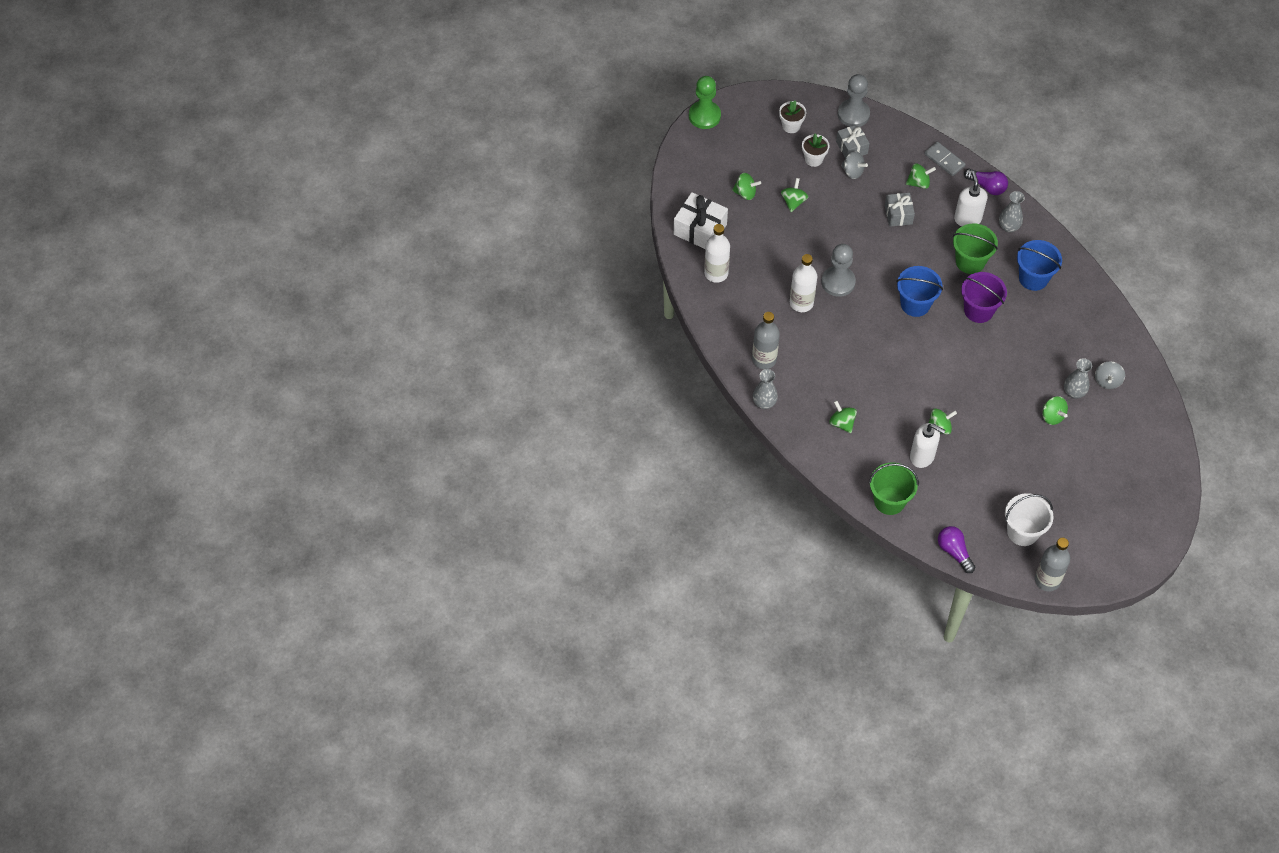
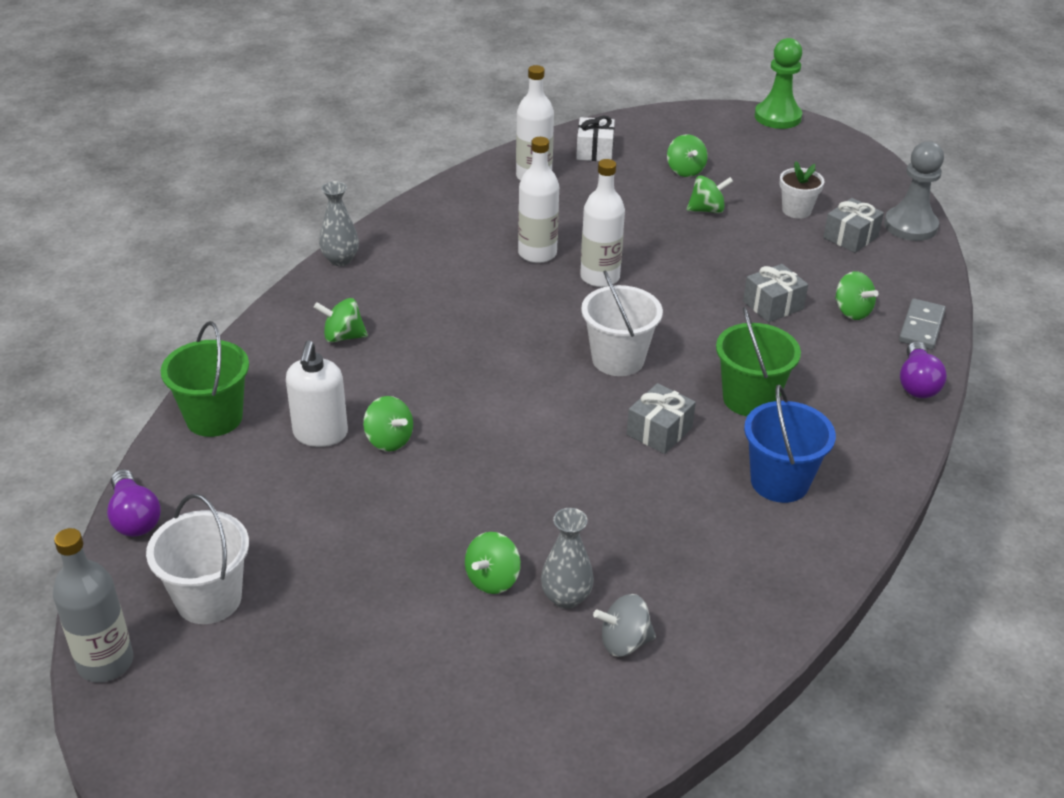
camera: 65 degrees right, 20 degrees down
white gift [674,192,728,249] -> white gift [576,116,615,161], size x0.64
grey bottle [752,312,780,369] -> none
white flower pot [779,100,806,133] -> none
grey pawn [821,244,856,297] -> white bottle [580,159,625,287]
green spinning top [829,400,857,433] -> green spinning top turned 120 degrees counterclockwise [314,298,368,343]
grey spinning top [841,151,868,179] -> none
blue bucket [896,266,943,317] -> white bucket [581,270,663,376]
purple light bulb [938,526,975,573] -> purple light bulb turned 120 degrees clockwise [107,469,161,537]
white soap dispenser [954,171,987,226] -> none
purple bucket [961,272,1007,323] -> grey gift [627,383,696,454]
grey vase [999,191,1025,232] -> none

